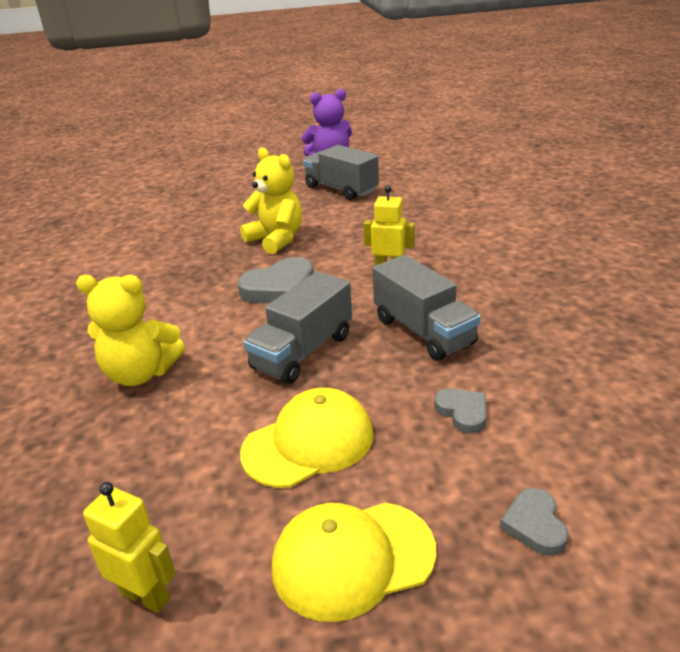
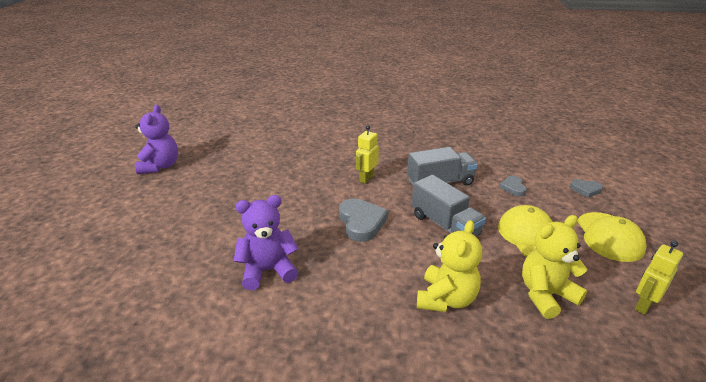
camera: 75 degrees left, 0 degrees up
yellow teddy bear [240,148,302,254] -> yellow teddy bear moved to [522,215,587,319]
grey truck [303,145,379,200] -> none
grey heart [434,388,486,434] -> grey heart turned 75 degrees counterclockwise [499,176,527,197]
none -> purple teddy bear [234,195,299,290]

